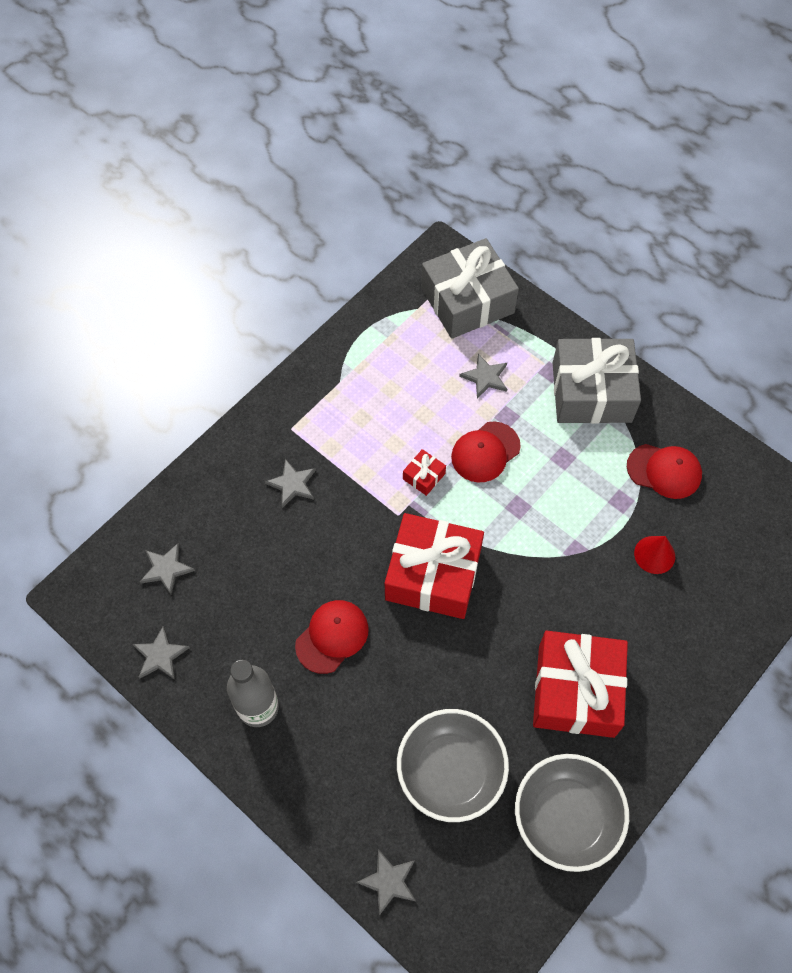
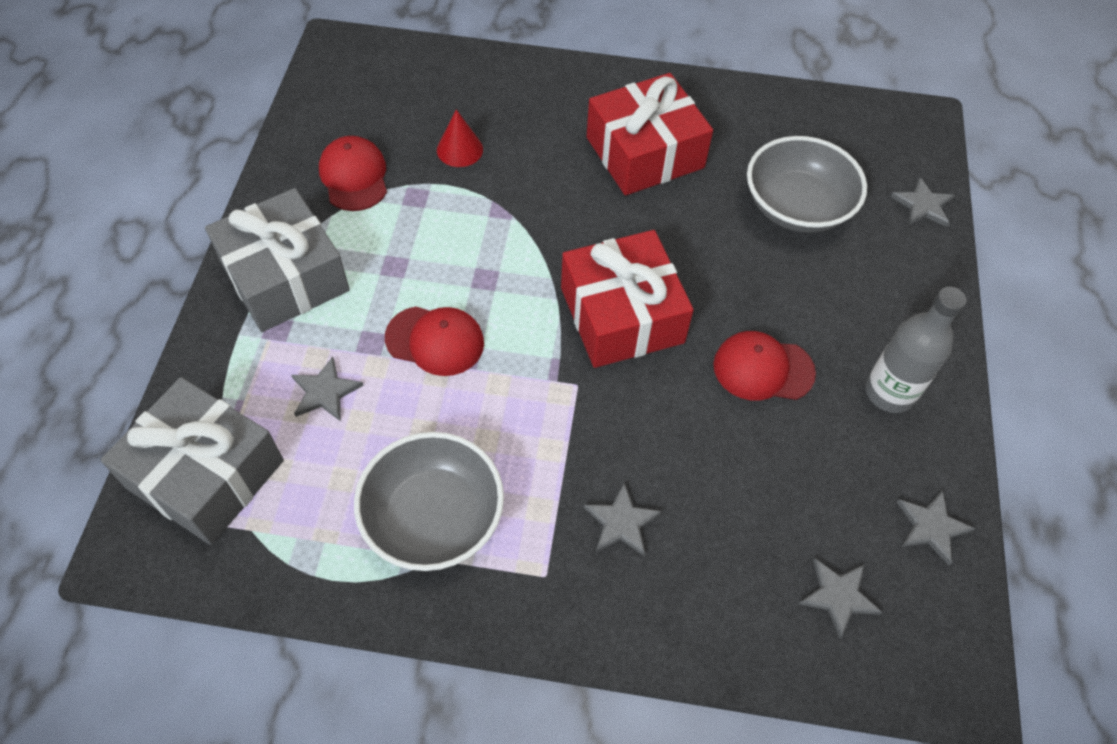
camera: 125 degrees left, 5 degrees down
red gift [403,449,446,496] -> none
grey bowl [515,754,629,872] -> grey bowl moved to [354,432,504,571]

